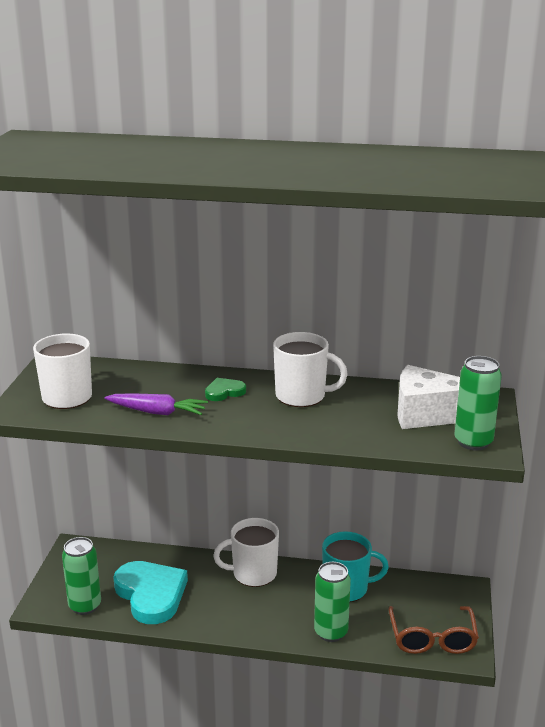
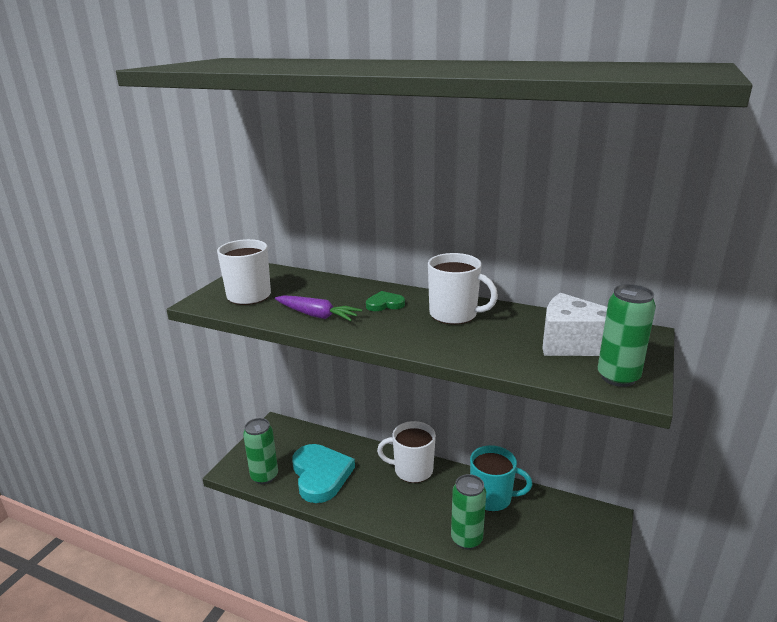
camera: 15 degrees right, 0 degrees up
brown glasses [388,606,479,654] -> none

